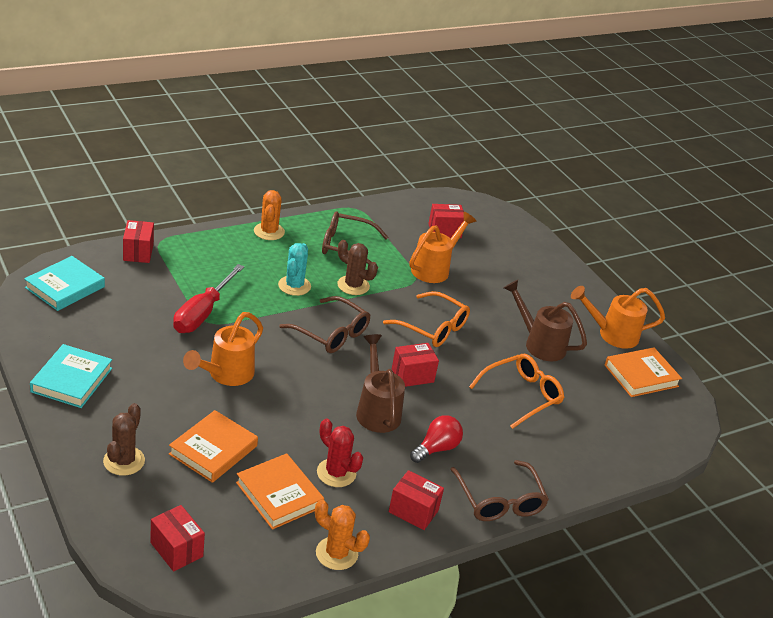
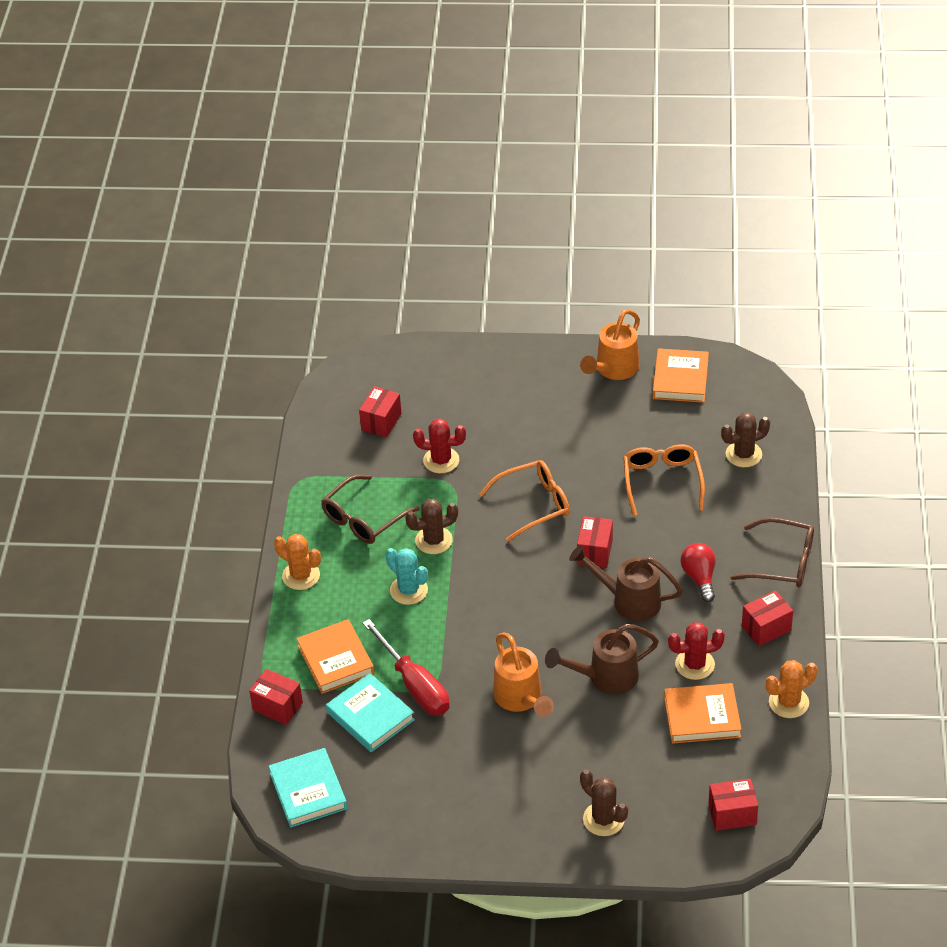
camera: 50 degrees left, 10 degrees up
turquoise book [30,344,112,408] -> turquoise book moved to [326,673,415,752]
orange book [169,410,258,483] -> orange book moved to [296,619,374,694]
brown glasses [279,296,370,353] -> none
orange watering can [410,212,476,283] -> red cactus [413,419,466,473]
brown watering can [504,280,587,361] -> brown watering can moved to [545,624,659,694]
none -> brown cactus [721,413,770,467]

